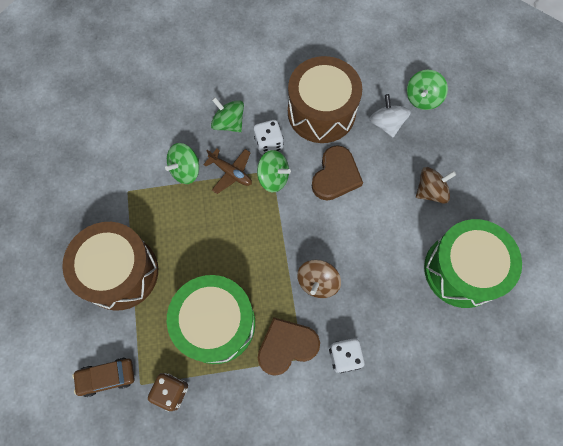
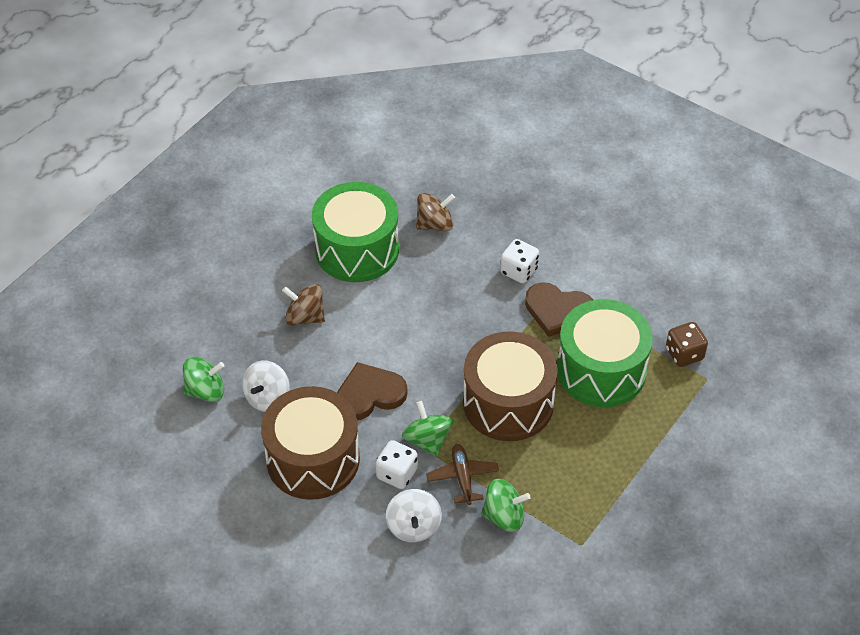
camera: 135 degrees left, 20 degrees down
brown drum [62,222,158,311] -> brown drum moved to [463,331,558,441]
brown car [72,358,135,397] -> none
green spinning top [211,97,244,132] -> white spinning top [386,489,442,542]
brown spinning top [297,260,341,298] -> brown spinning top moved to [416,193,455,231]

